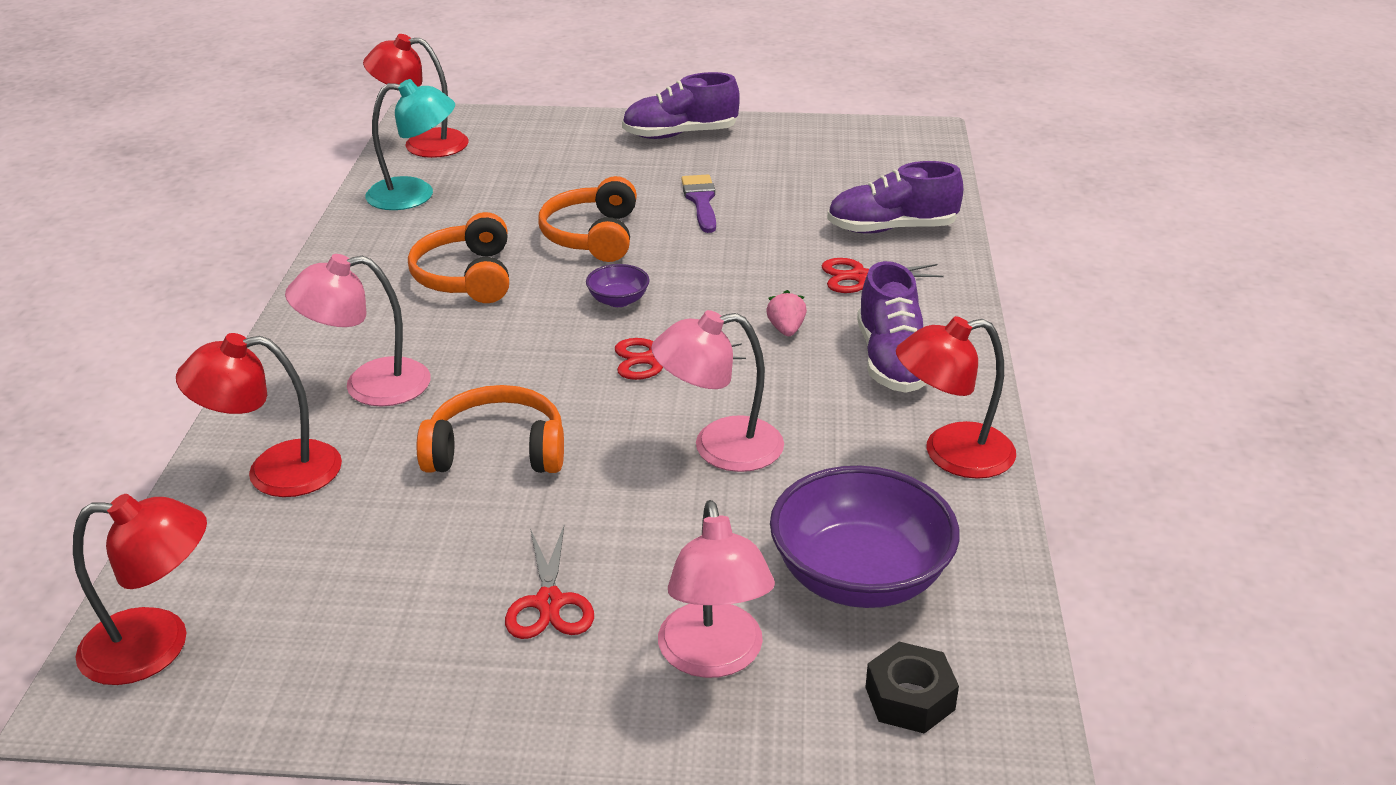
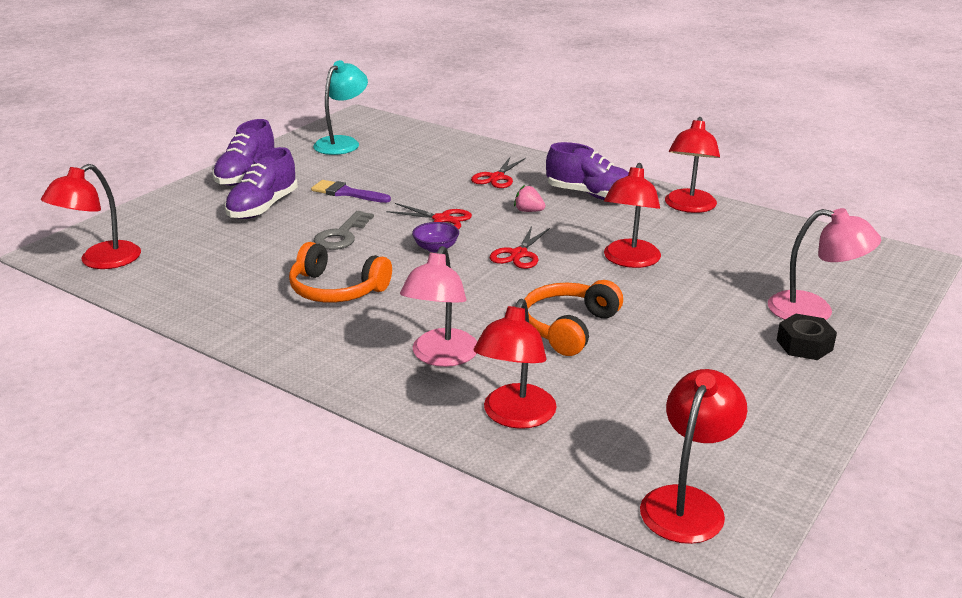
camera: 60 degrees left, 5 degrees down
turquoise lamp [365,79,455,210] -> turquoise lamp moved to [313,60,368,155]
red scissors [505,526,594,639] -> red scissors moved to [386,203,472,229]
orange headphones [539,176,637,262] -> grey key [314,211,374,250]
pink lamp [651,310,784,472] -> red lamp [604,163,661,268]
purple bowl [770,466,960,608] -> none
purple shoe [827,161,963,233] -> purple shoe moved to [225,147,298,219]
black nut [865,642,959,734] -> black nut moved to [777,314,837,360]

